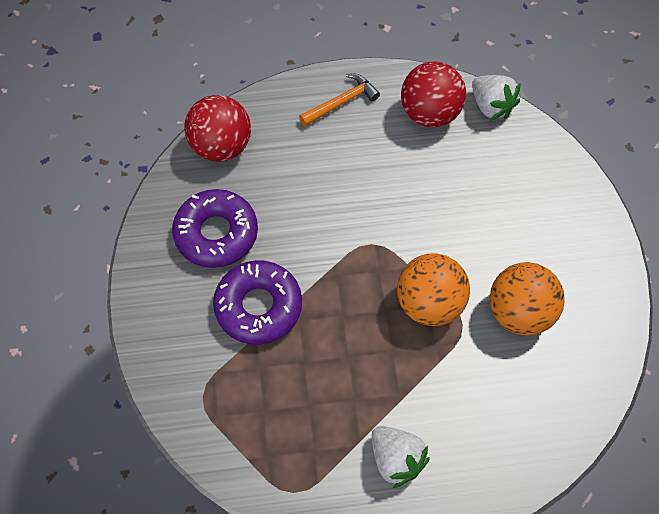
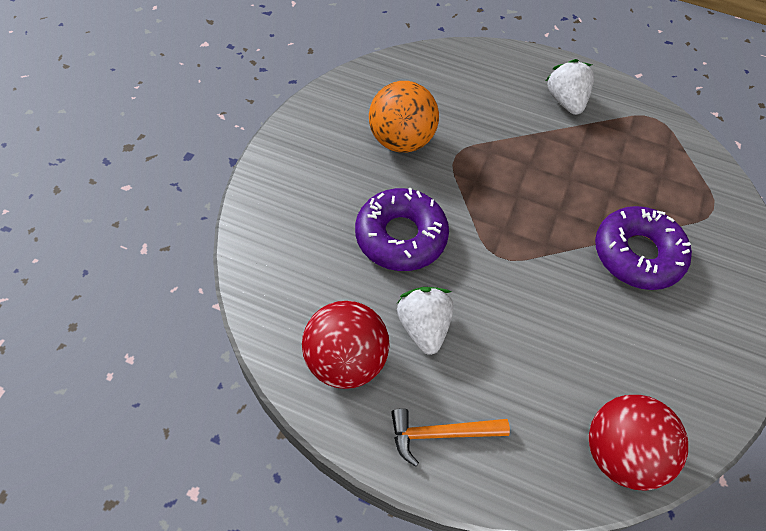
camera: 155 degrees left, 5 degrees down
purple donut [172,189,258,268] -> purple donut moved to [355,188,449,271]
orange ball [397,253,470,326] -> none
white strawberry [472,75,521,121] -> white strawberry moved to [397,287,454,355]

